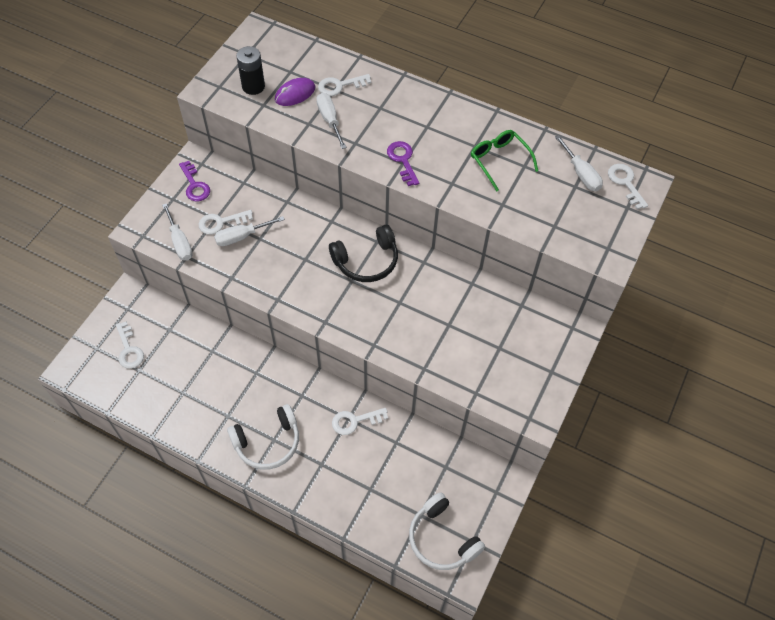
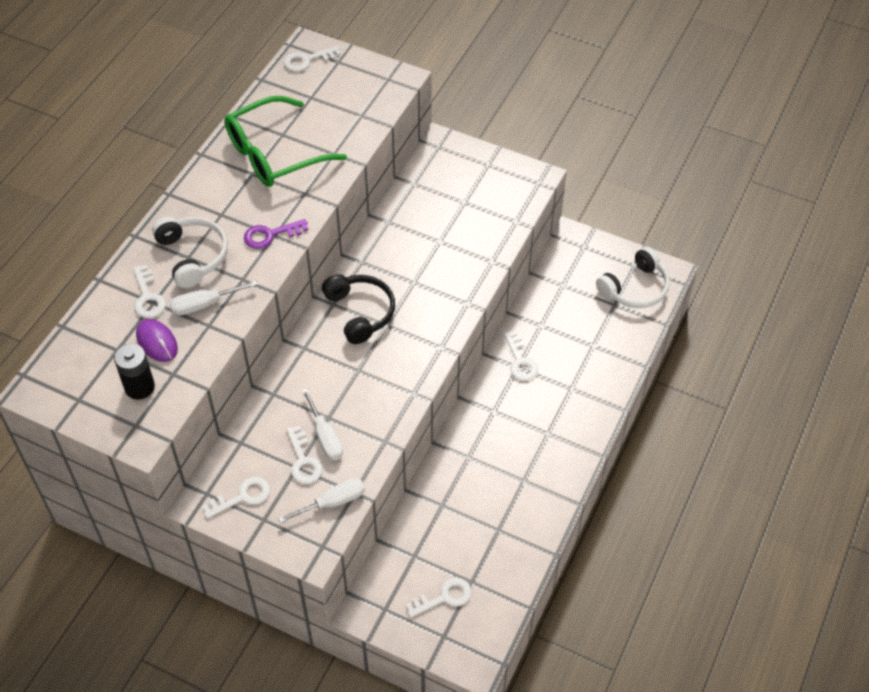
camera: 90 degrees left, 5 degrees down
purple key [179,161,210,201] -> white key [202,477,270,519]
white headphones [227,404,299,470] -> white headphones moved to [152,216,228,288]
green glasses [471,130,538,191] -> green glasses [224,96,347,187], size x1.68
white screwdriver [555,135,603,191] -> none

